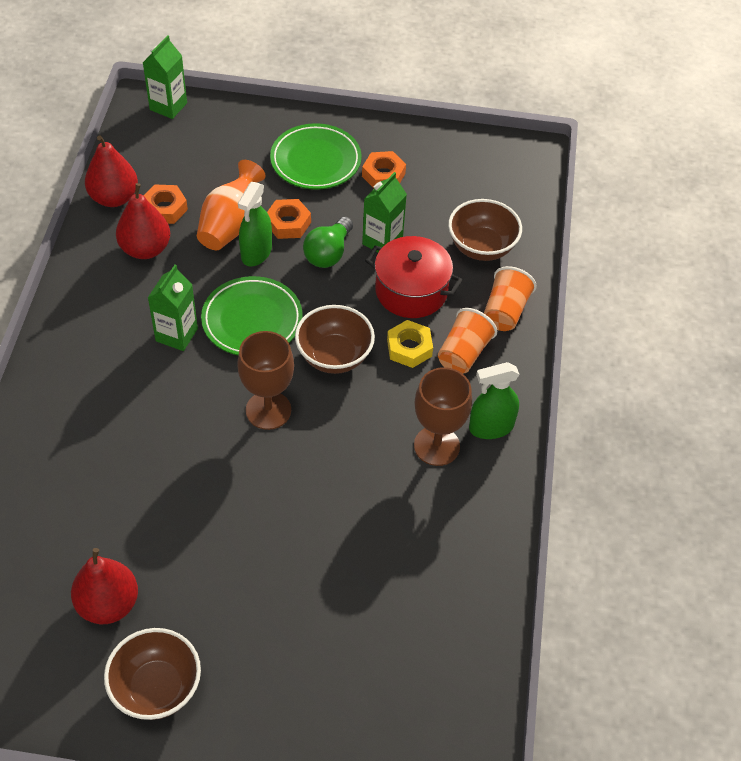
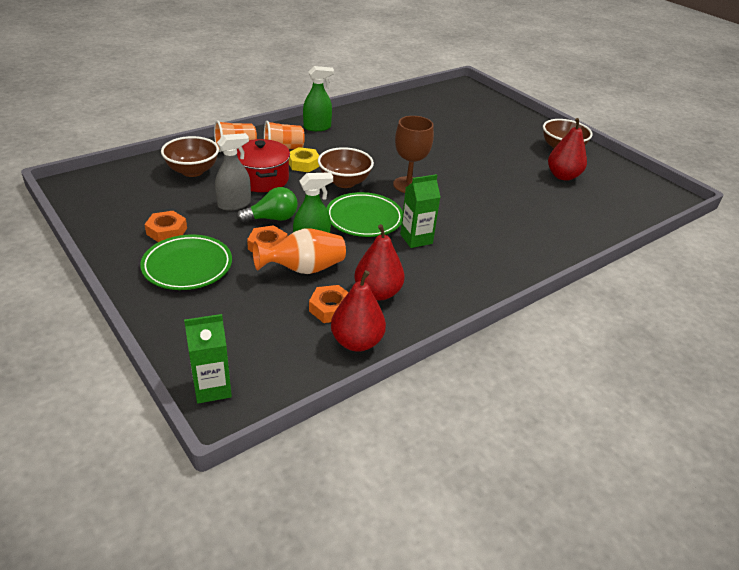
camera: 135 degrees left, 15 degrees down
green carton [362,172,407,252] -> grey spray bottle [215,133,251,211]
brown goblet [414,367,472,466] -> none
green spray bottle [469,362,520,439] -> green spray bottle turned 45 degrees counterclockwise [303,66,334,131]

